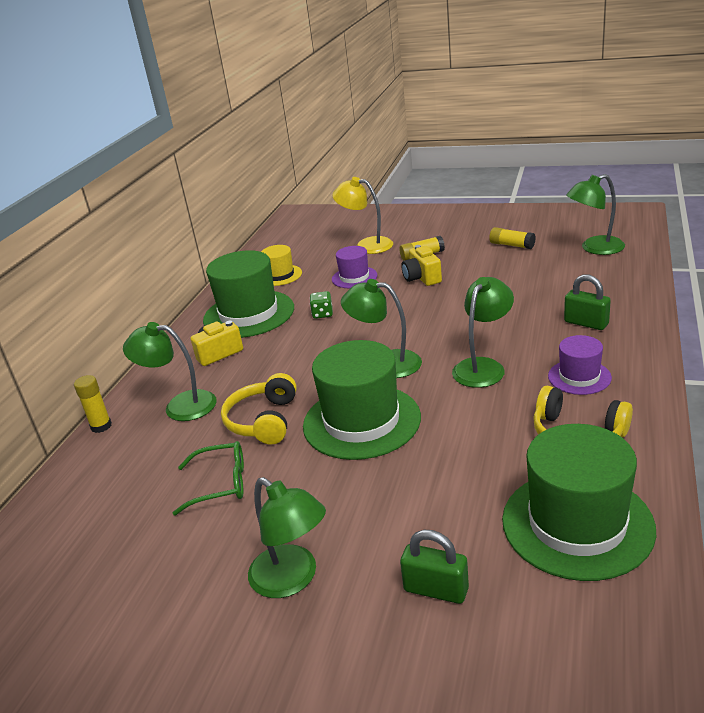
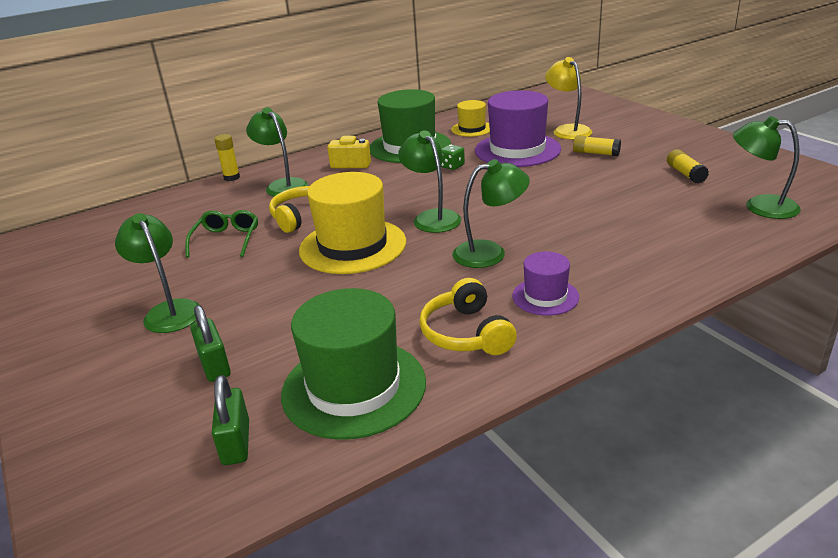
camera: 40 degrees right, 0 degrees up
green glasses [173,441,244,515] -> green glasses turned 120 degrees counterclockwise [185,210,258,258]
green lamp [248,477,326,598] -> green lamp turned 150 degrees clockwise [115,213,200,333]
green hat [303,340,421,460] -> yellow hat [299,172,406,274]
purple hat [332,246,378,288] -> purple hat [475,90,561,167], size x1.90
yellow camera [401,245,442,286] -> none
green padlock [564,275,611,330] -> green padlock moved to [212,375,249,465]

